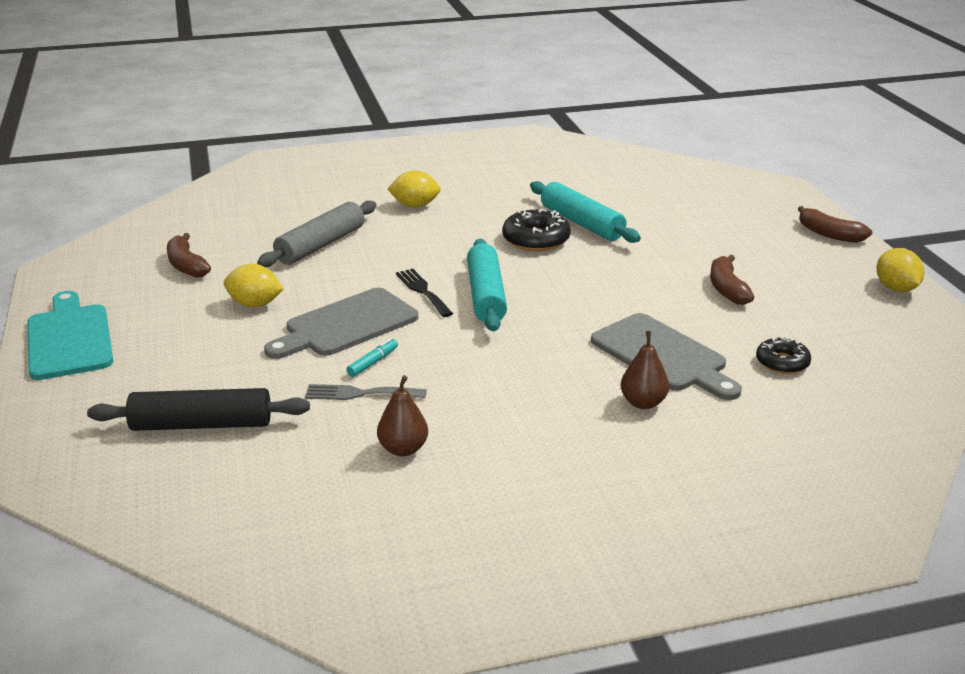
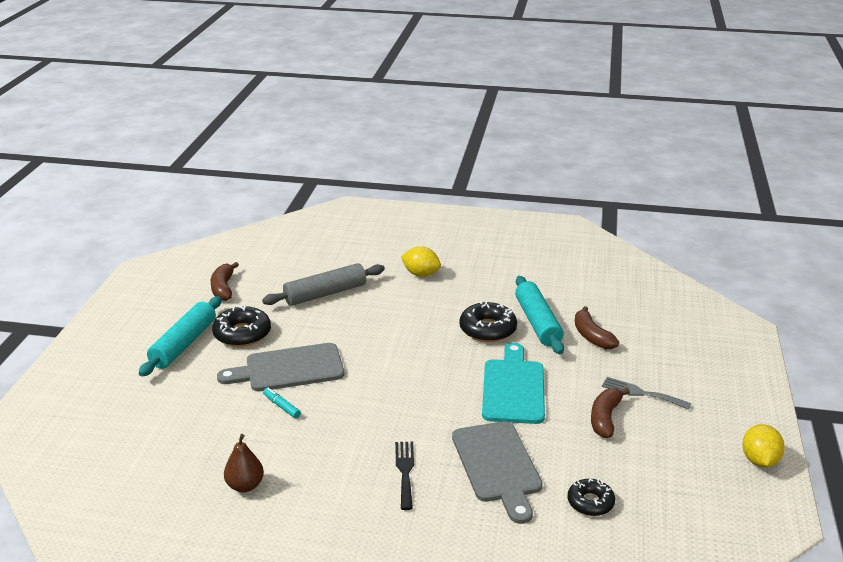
camera: 25 degrees right, 0 degrees up
turquoise cutting board [27,291,113,380] -> turquoise cutting board moved to [482,343,545,424]
black rolling pin [87,388,310,431] -> none
yellow lemon [224,264,283,307] -> black donut [212,305,271,347]
grey fork [305,384,427,400] -> grey fork moved to [602,377,692,410]
turquoise marker [346,338,398,377] -> turquoise marker turned 105 degrees counterclockwise [263,388,301,418]
black fork [396,269,453,317] -> black fork moved to [395,442,414,510]
turquoise rolling pin [467,239,507,331] -> turquoise rolling pin moved to [139,296,222,377]
brown pear [621,331,669,409] -> none
brown banana [798,206,872,243] -> brown banana moved to [575,306,619,349]

